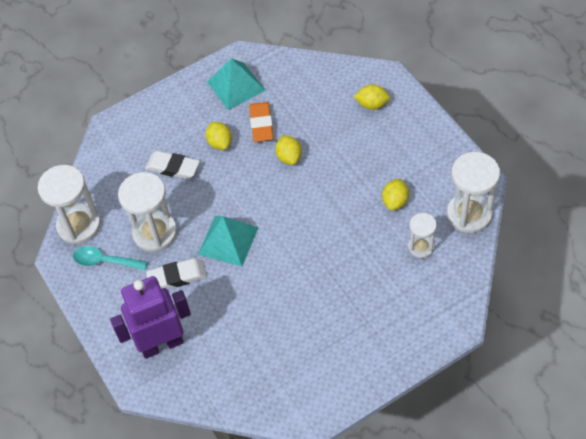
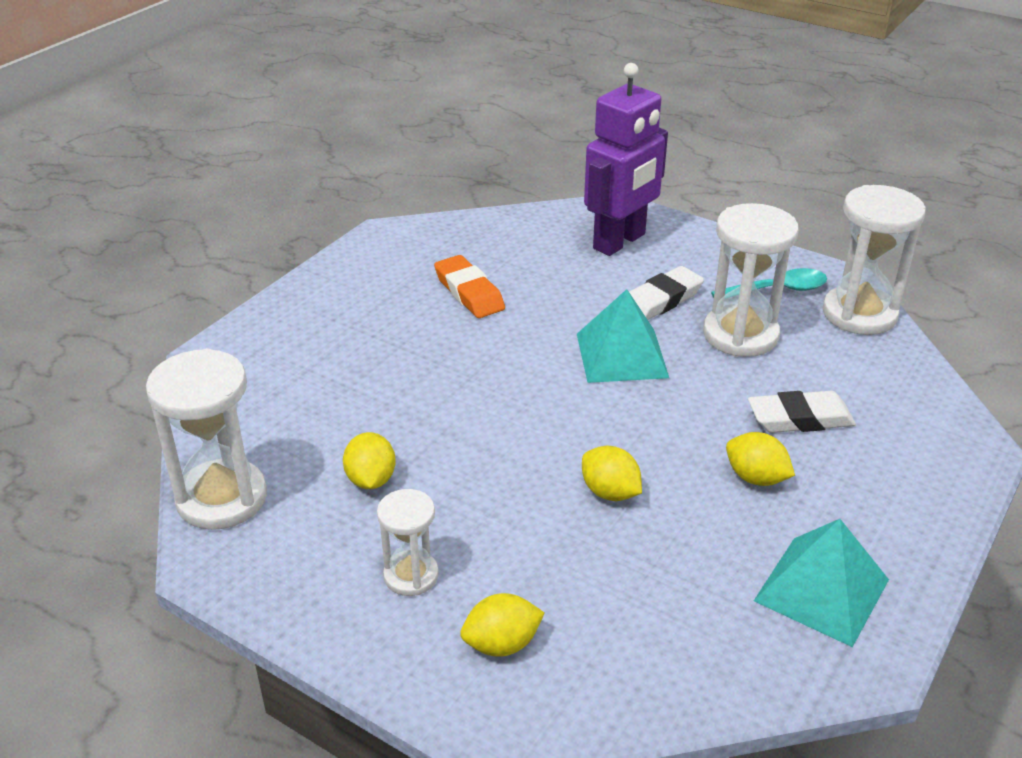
camera: 150 degrees right, 20 degrees down
orange eraser [249,102,274,142] -> orange eraser moved to [434,255,505,318]
white hourglass [408,213,437,258] -> white hourglass moved to [377,489,439,596]

